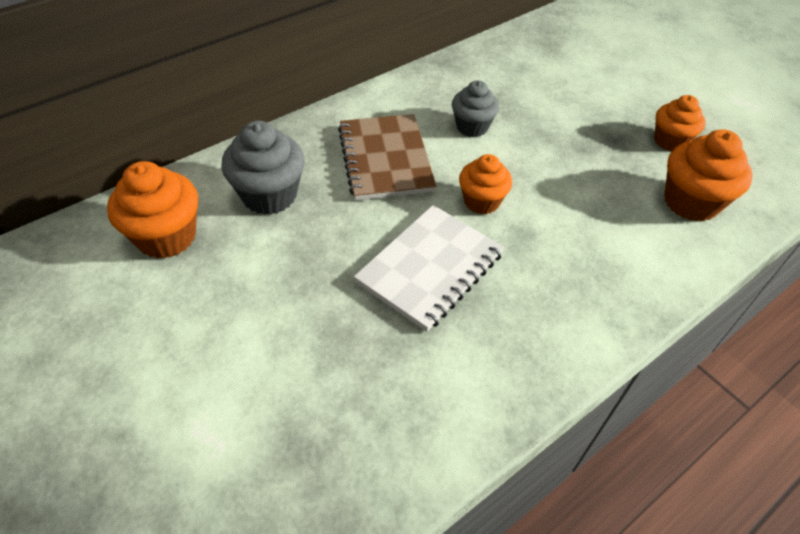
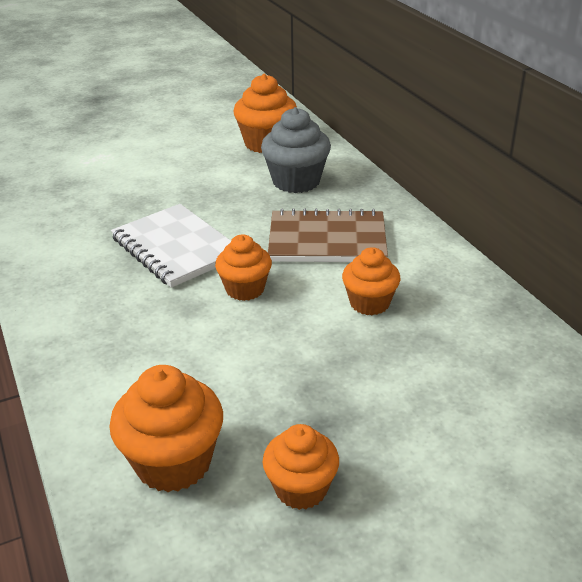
camera: 105 degrees right, 15 degrees down
grey cupcake [452,80,499,137] -> orange cupcake [342,247,401,315]

